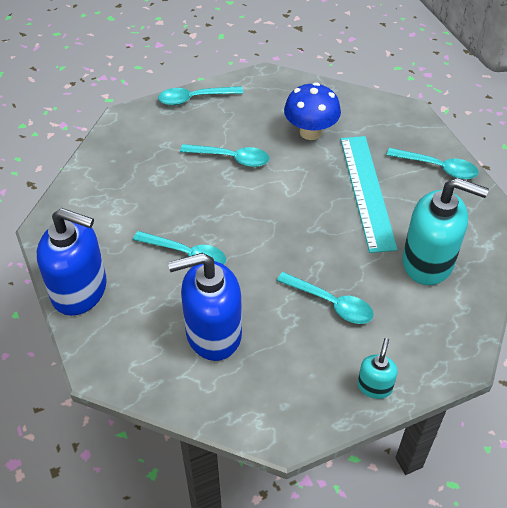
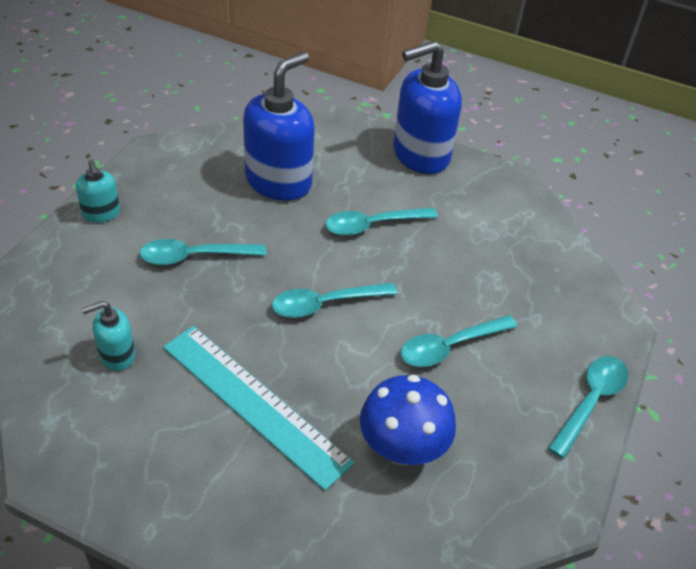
camera: 135 degrees right, 5 degrees down
turquoise spoon [387,148,478,179] -> turquoise spoon moved to [272,283,397,318]
turquoise soap dispenser [402,178,489,285] -> turquoise soap dispenser [82,301,135,371], size x0.49

